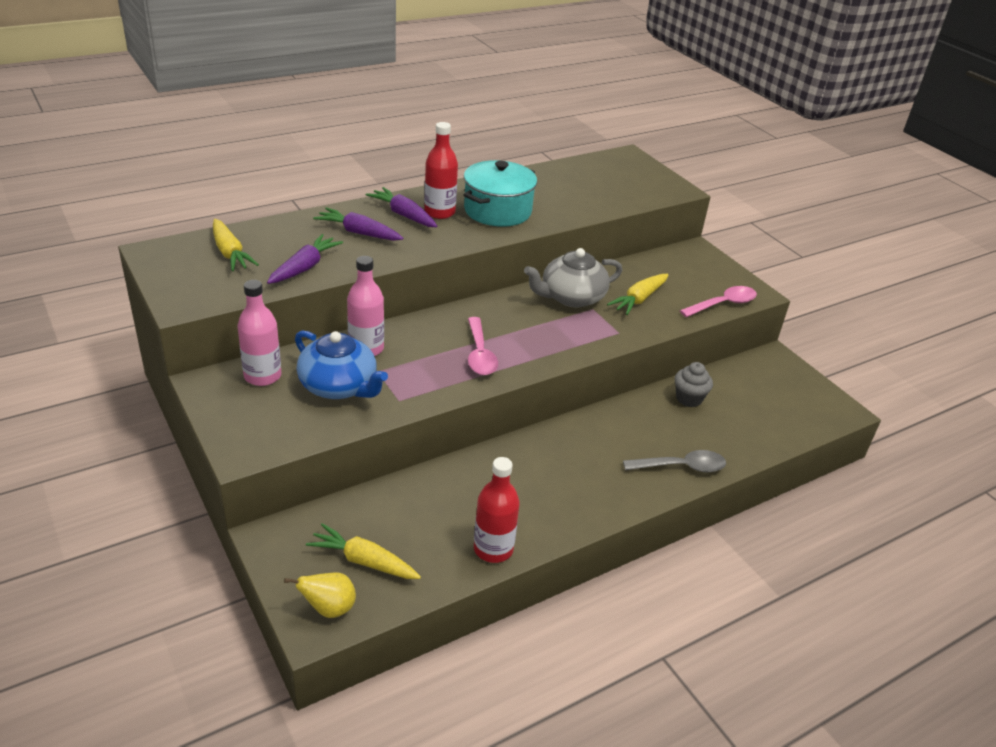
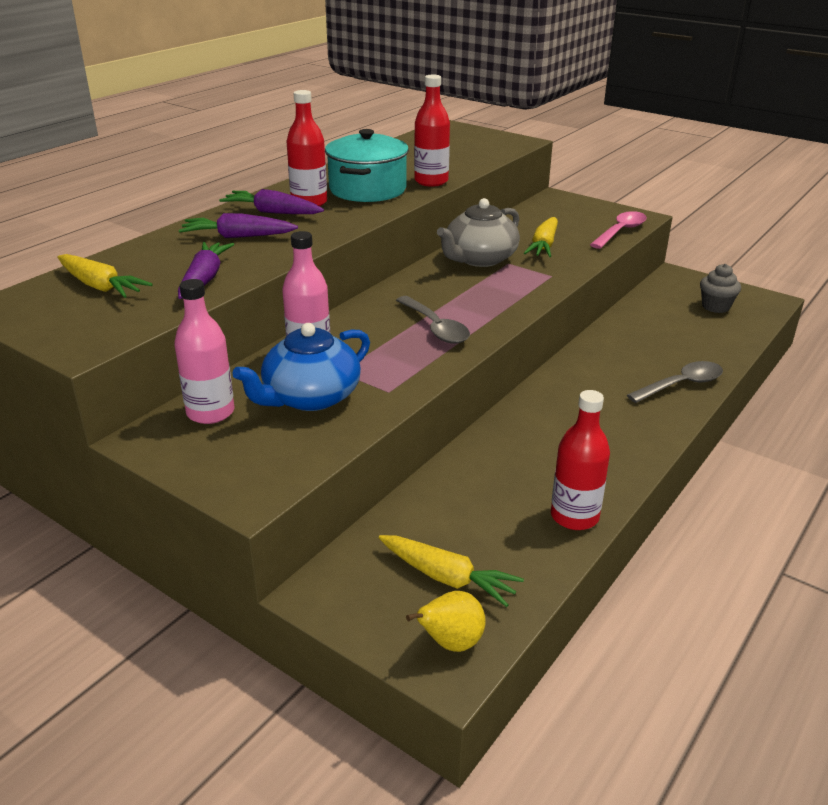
camera: 20 degrees left, 5 degrees down
blue teapot [295,330,388,399] -> blue teapot turned 120 degrees clockwise [232,323,370,411]
yellow carrot [306,523,421,579] -> yellow carrot turned 150 degrees counterclockwise [379,535,524,607]
pink spoon [468,317,498,375] -> grey spoon [396,296,470,344]
grey cupcake [674,362,713,407] -> grey cupcake moved to [700,264,741,313]
none -> red bottle [414,75,450,187]

